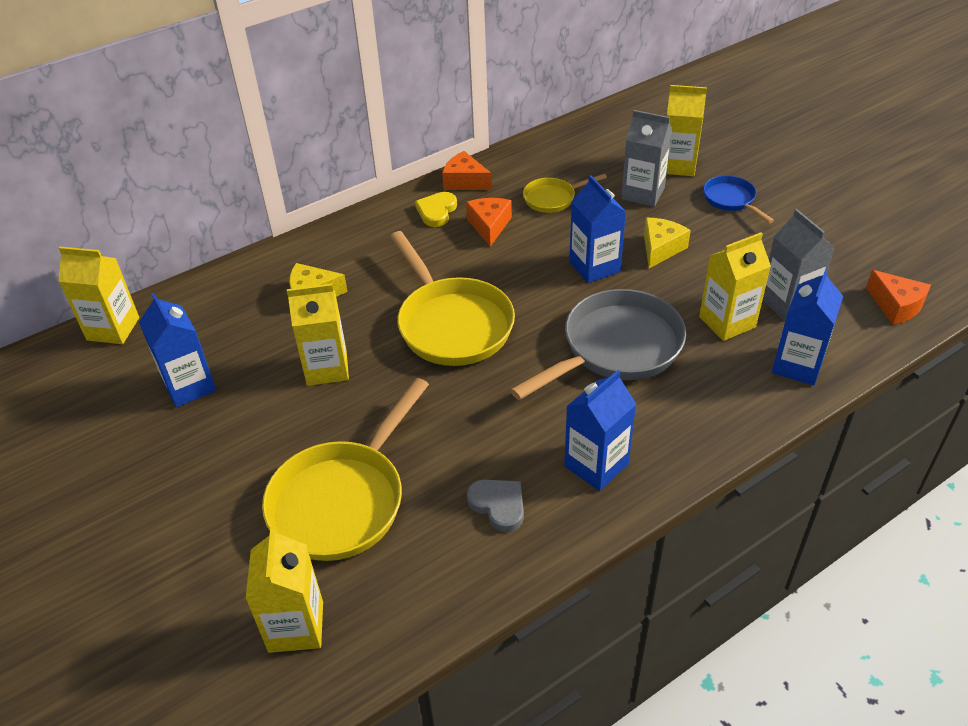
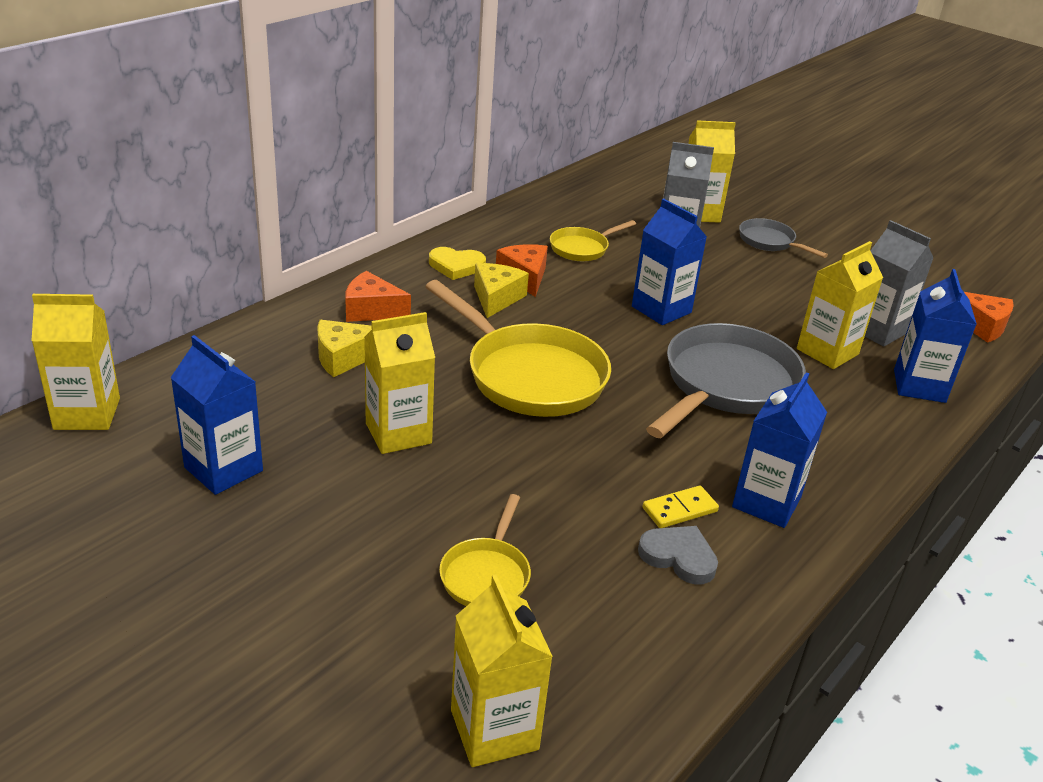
camera: 20 degrees left, 10 degrees down
yellow pan [262,378,429,561] -> yellow pan [439,494,531,606], size x0.51
yellow heart [415,192,457,227] -> yellow heart turned 90 degrees counterclockwise [429,247,486,280]
orange cheese [442,151,492,190] -> orange cheese moved to [345,271,411,322]
yellow cheese [644,218,691,268] -> yellow cheese moved to [474,263,529,318]
blue pan [703,175,774,223] -> grey pan [739,218,828,258]
none -> yellow domino [642,486,719,528]

